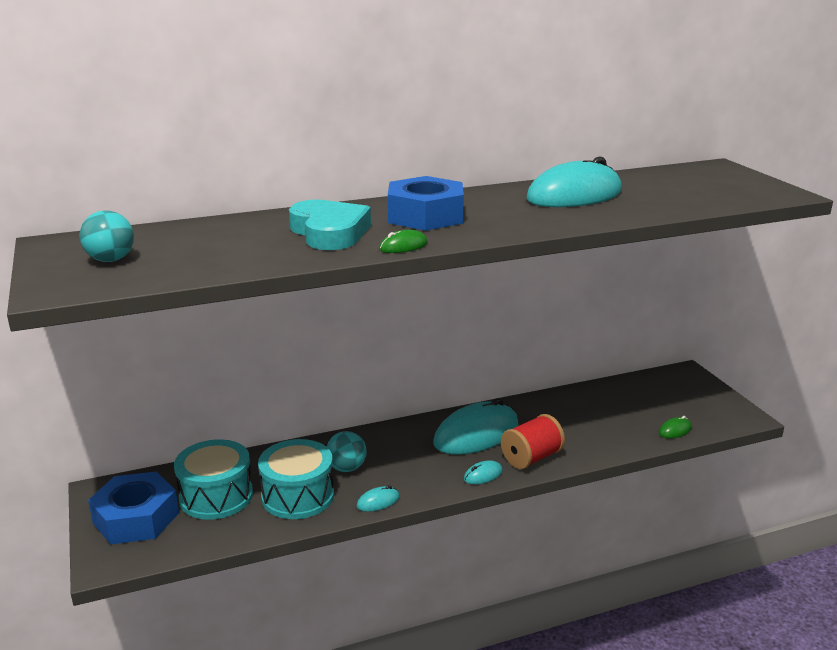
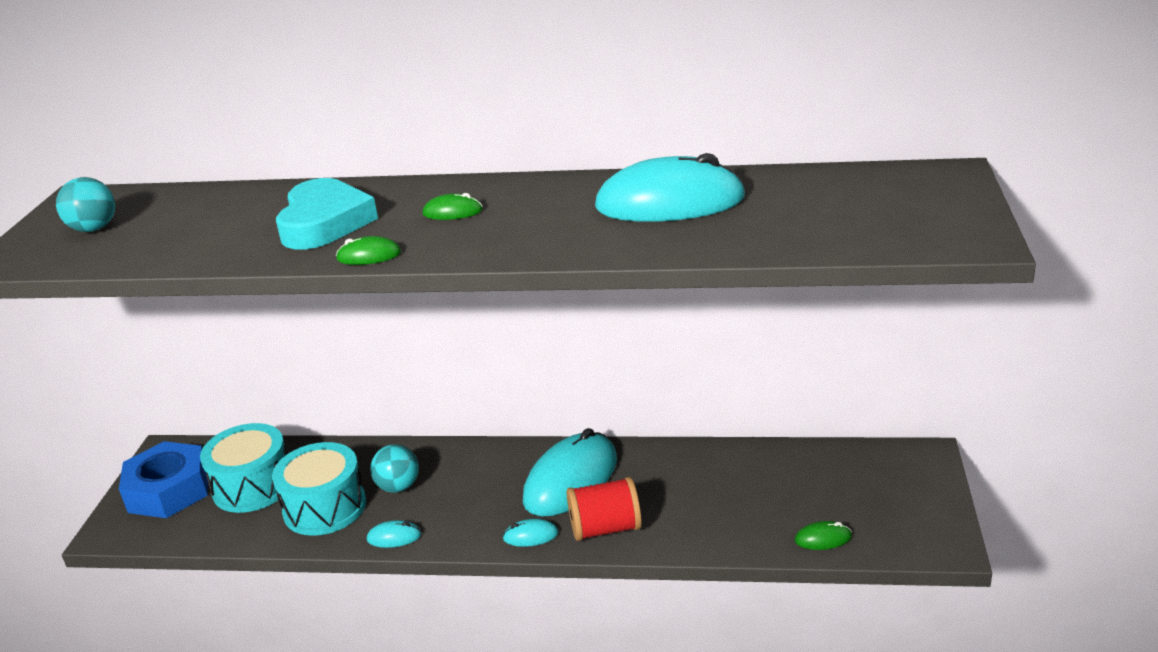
camera: 30 degrees right, 5 degrees up
blue nut [388,176,464,231] -> green mouse [423,193,483,220]
turquoise mouse [433,398,519,454] -> turquoise mouse turned 45 degrees counterclockwise [523,428,617,517]

